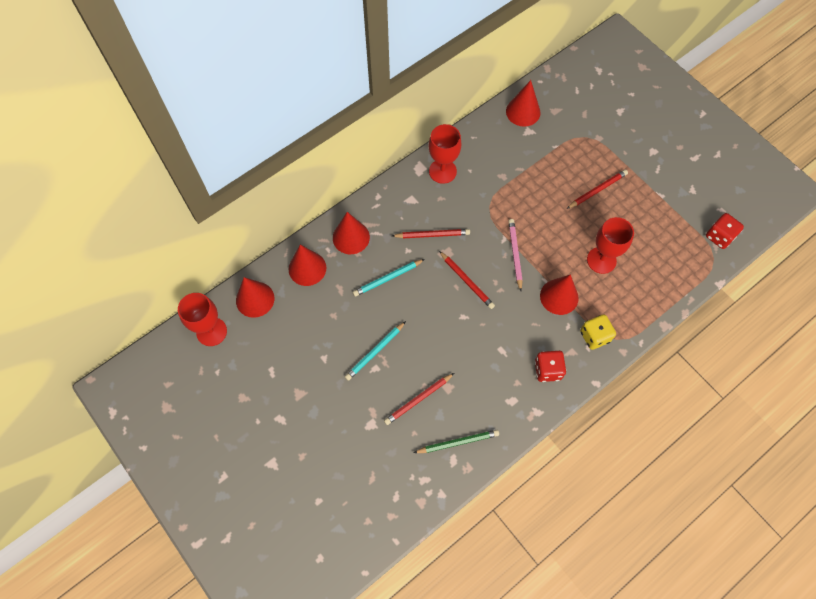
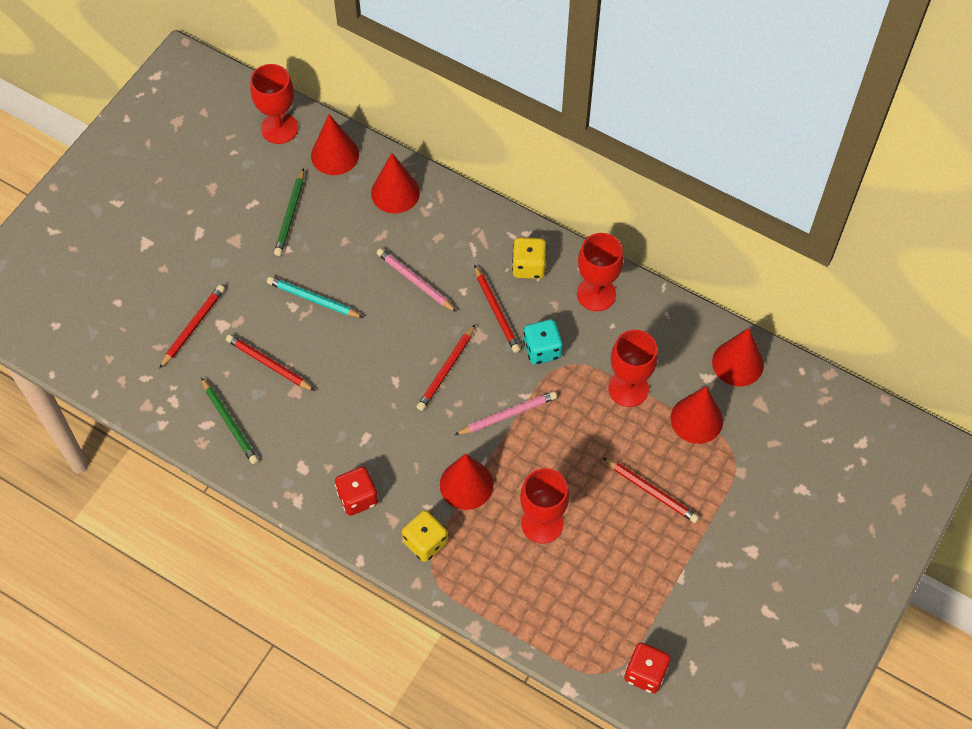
camera: 70 degrees right, 5 degrees down
red cone [333,212,370,254] -> red cone moved to [671,386,723,444]
turquoise pencil [353,259,425,297] -> pink pencil [377,248,457,312]
none -> red pencil [159,285,225,369]
none -> green pencil [274,168,304,256]
none -> yellow dice [512,237,547,279]
none -> turquoise dice [523,319,563,365]
none -> red goblet [608,330,658,407]

